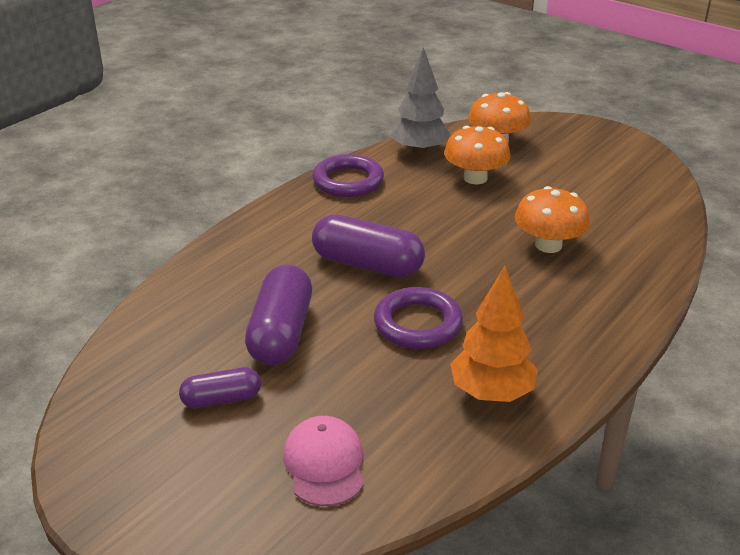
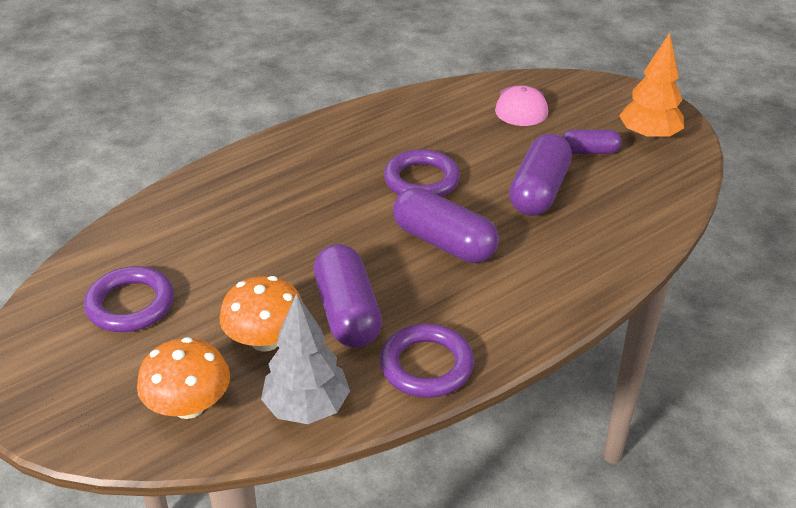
camera: 165 degrees left, 5 degrees up
orange tree [450,266,538,402] -> orange tree moved to [619,33,684,141]
orange mushroom [515,186,590,253] -> none
none -> purple ring [84,266,174,332]
none -> purple capsule [314,244,382,348]

